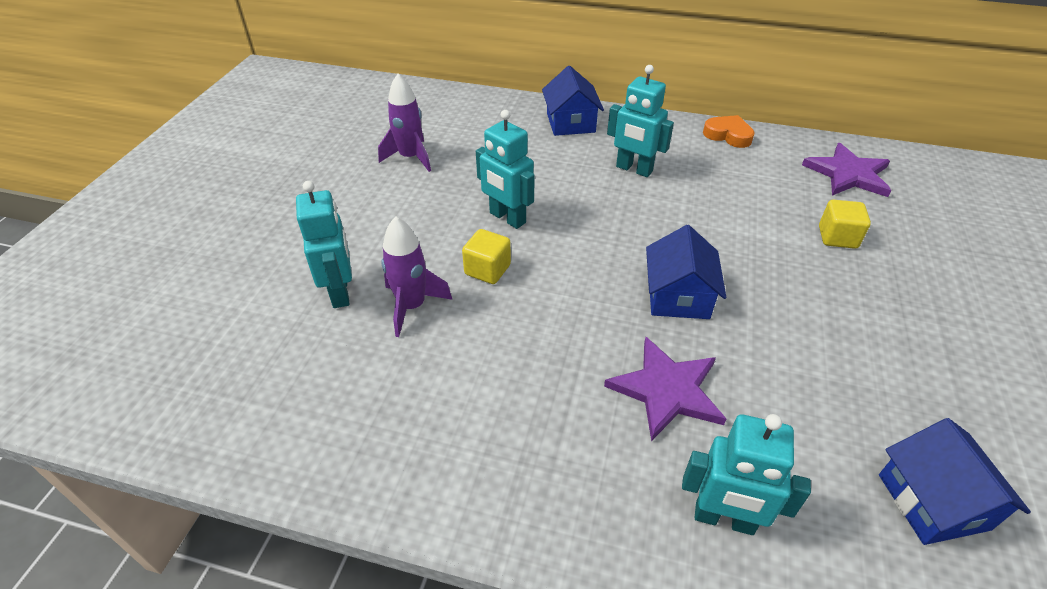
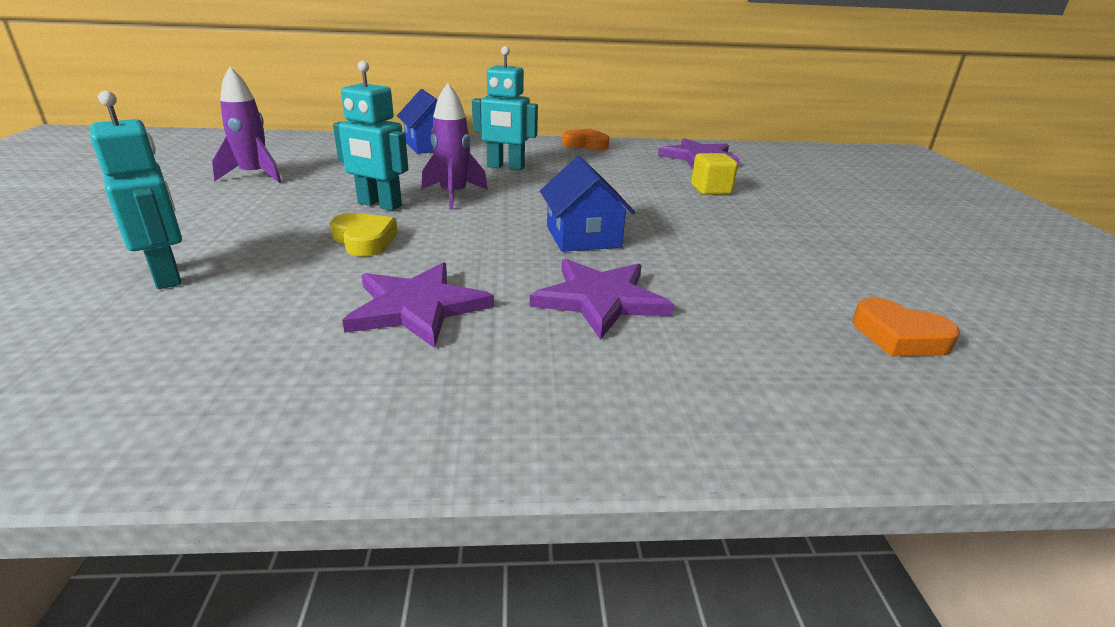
camera: 20 degrees left, 15 degrees down
purple rocket [381,216,453,337] -> purple rocket moved to [422,83,488,209]
yellow cube [462,229,511,284] -> yellow heart [330,213,398,256]
turquoise robot [682,414,811,535] -> none
blue house [879,418,1031,545] -> orange heart [853,298,960,357]
none -> purple star [342,262,494,348]

